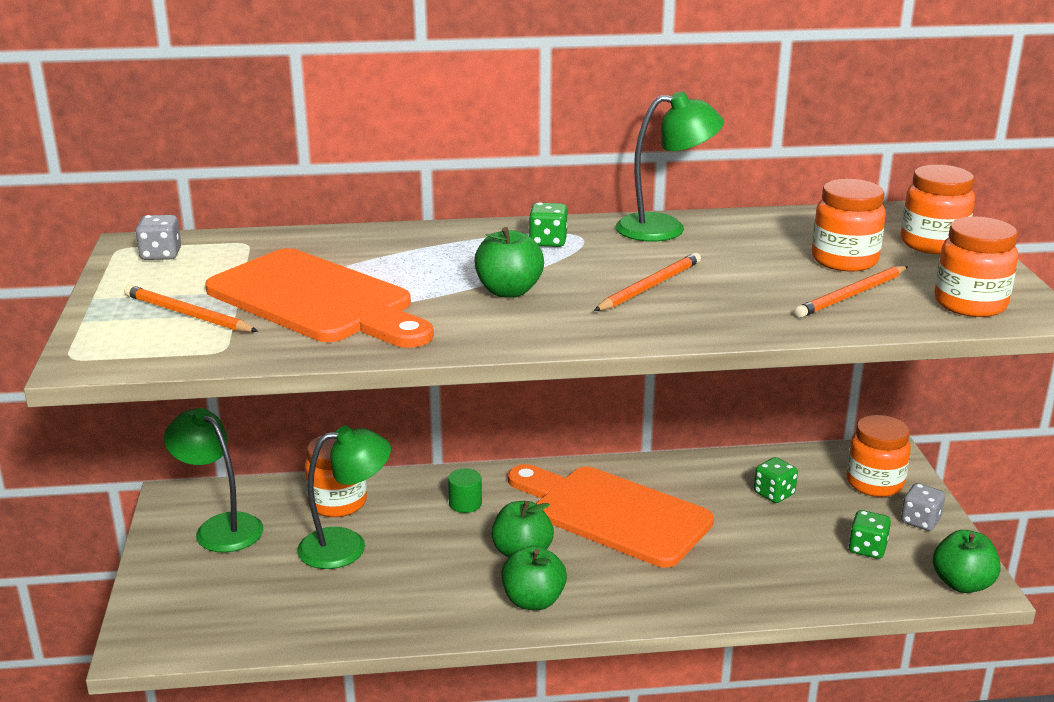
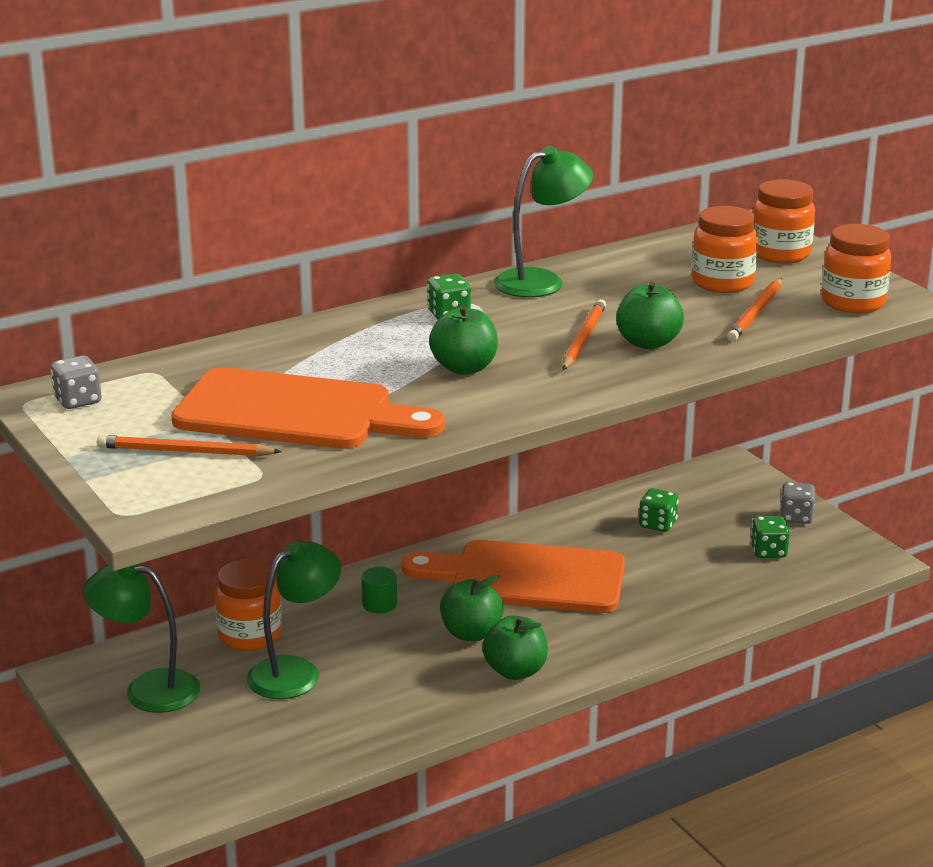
camera: 25 degrees left, 0 degrees up
orange jar [846,415,911,497] -> none
green apple [933,530,1001,593] -> green apple moved to [616,282,684,349]

